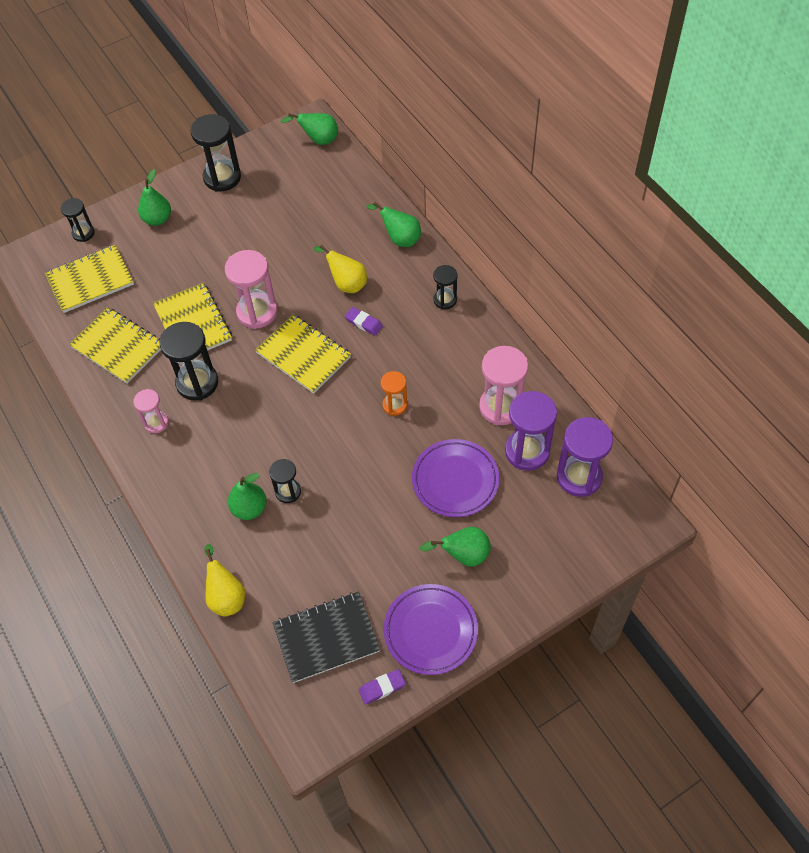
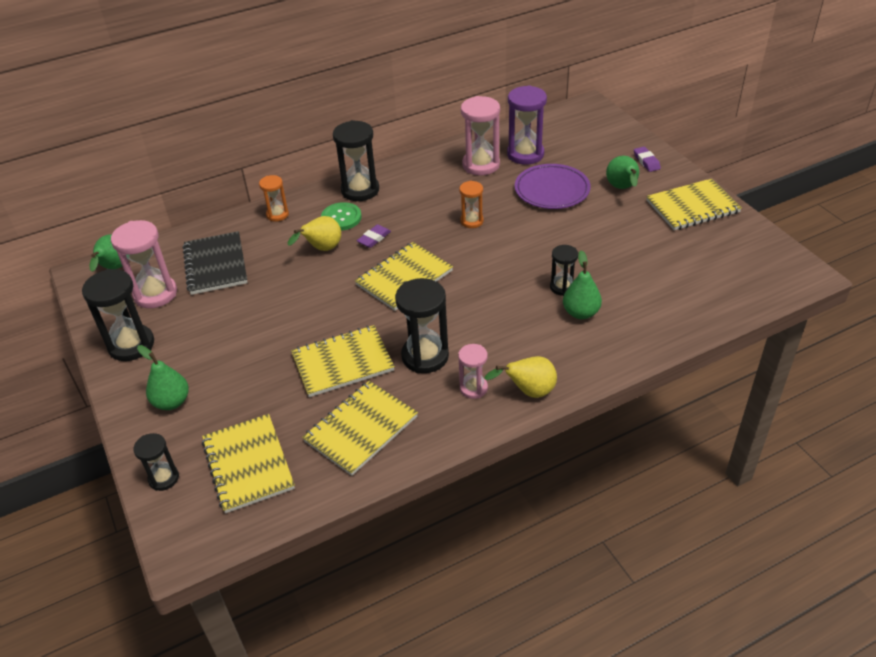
camera: 85 degrees left, 15 degrees down
yellow pear [204,544,246,617] -> yellow pear moved to [484,356,557,398]
pink hourglass [225,250,277,329] -> pink hourglass moved to [111,220,177,308]
black notebook [273,592,380,683] -> black notebook moved to [183,231,248,295]
purple eraser [359,669,406,705] -> purple eraser moved to [634,147,661,172]
green pear [367,202,421,247] -> orange hourglass [259,175,289,222]
purple plate [384,584,478,675] -> yellow notebook [646,178,742,230]
black hourglass [433,265,458,309] -> black hourglass [333,120,379,201], size x1.74
purple hourglass [557,417,613,497] -> none
none -> green button [321,202,361,231]

